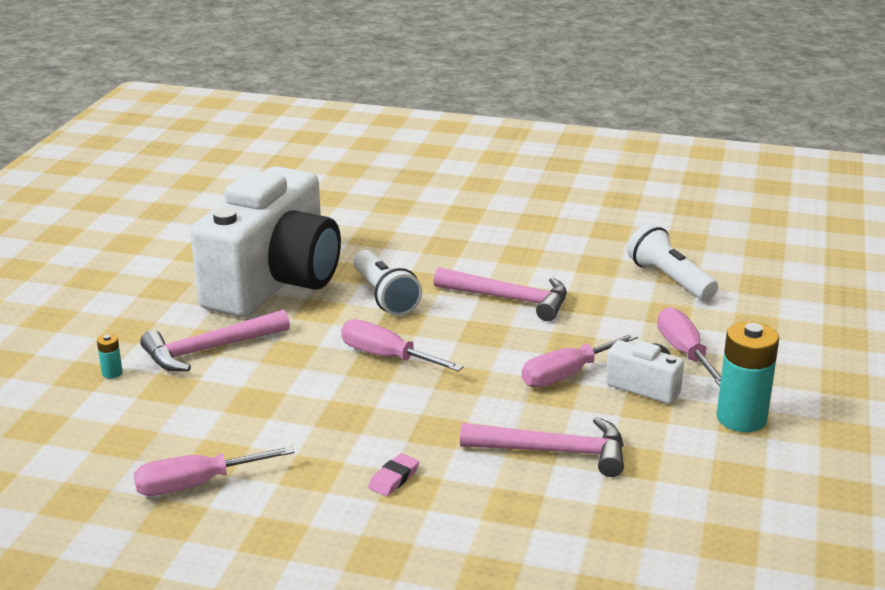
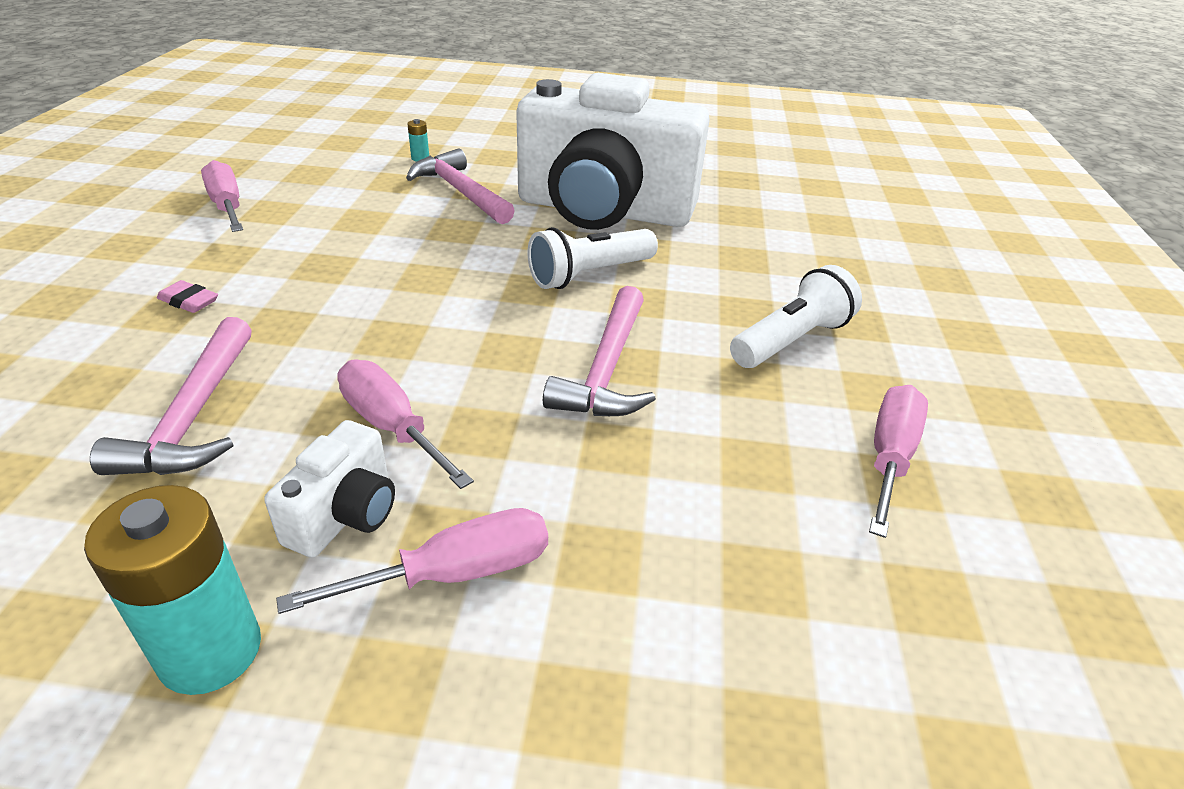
camera: 80 degrees right, 10 degrees up
pink screwdriver [341,320,463,372] -> pink screwdriver moved to [869,385,928,538]
white flashlight [627,224,718,301] -> white flashlight moved to [730,265,862,368]

